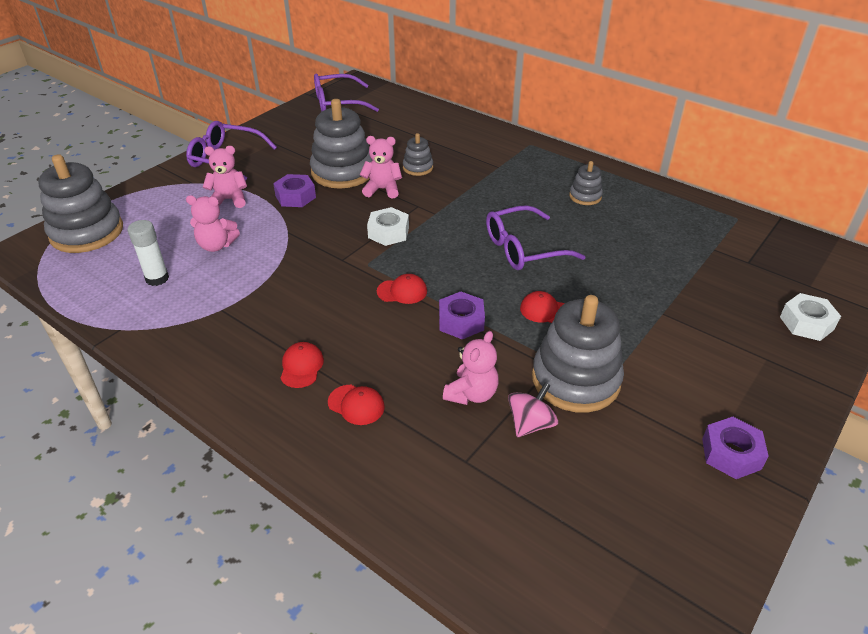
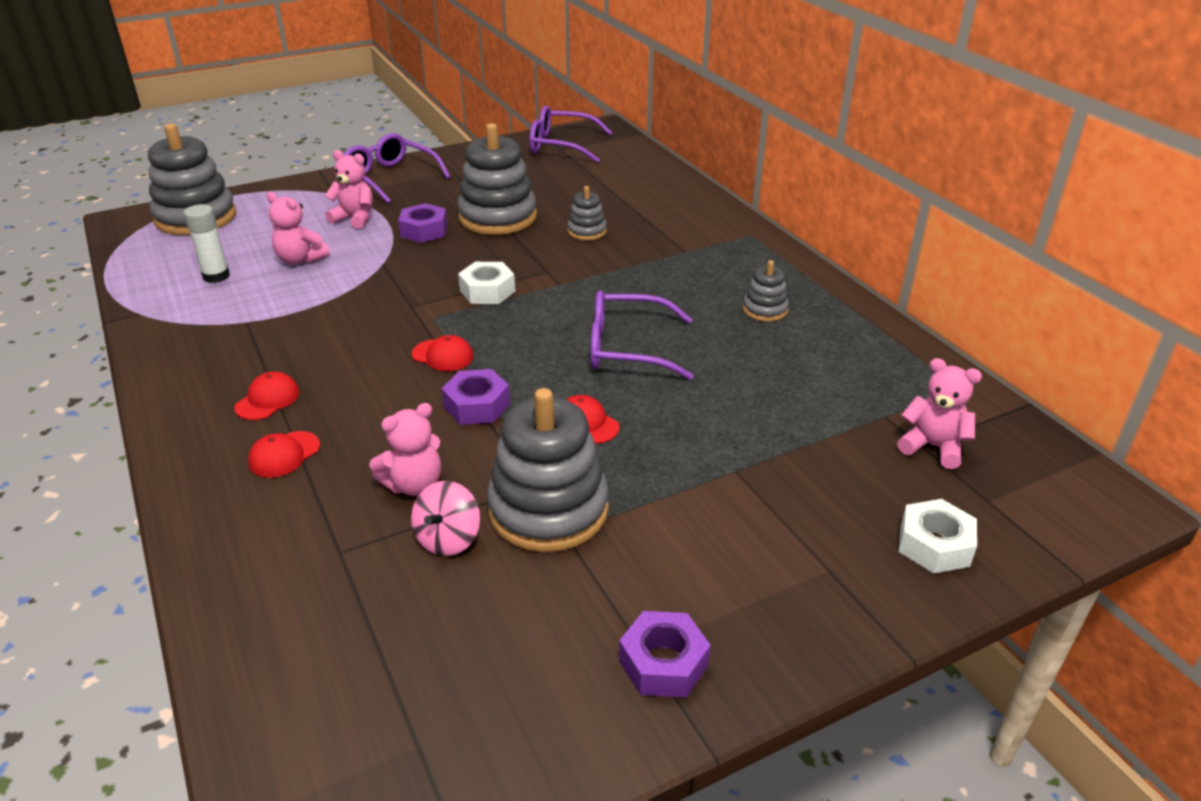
camera: 25 degrees right, 5 degrees down
red cap [328,385,385,425] -> red cap turned 75 degrees clockwise [248,431,320,478]
pink teddy bear [360,136,402,199] -> pink teddy bear moved to [897,358,982,469]
pink spinning top [508,382,558,437] -> pink spinning top turned 135 degrees clockwise [411,481,480,556]

